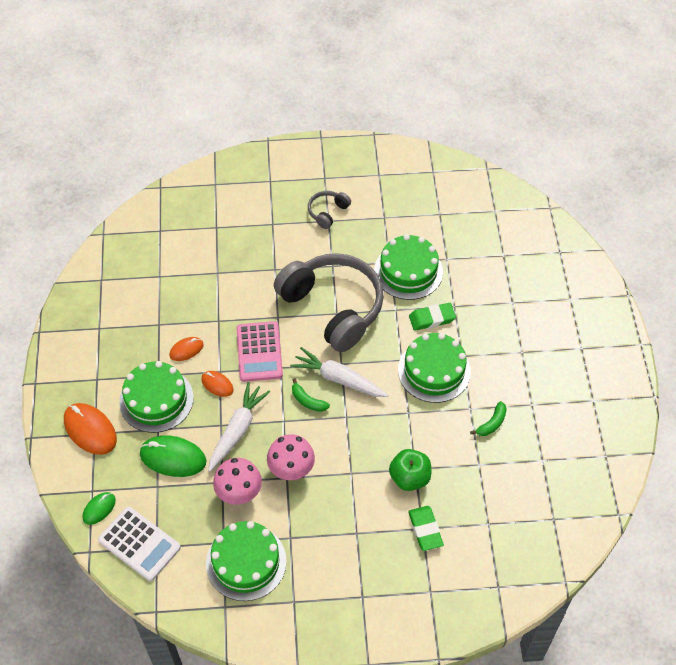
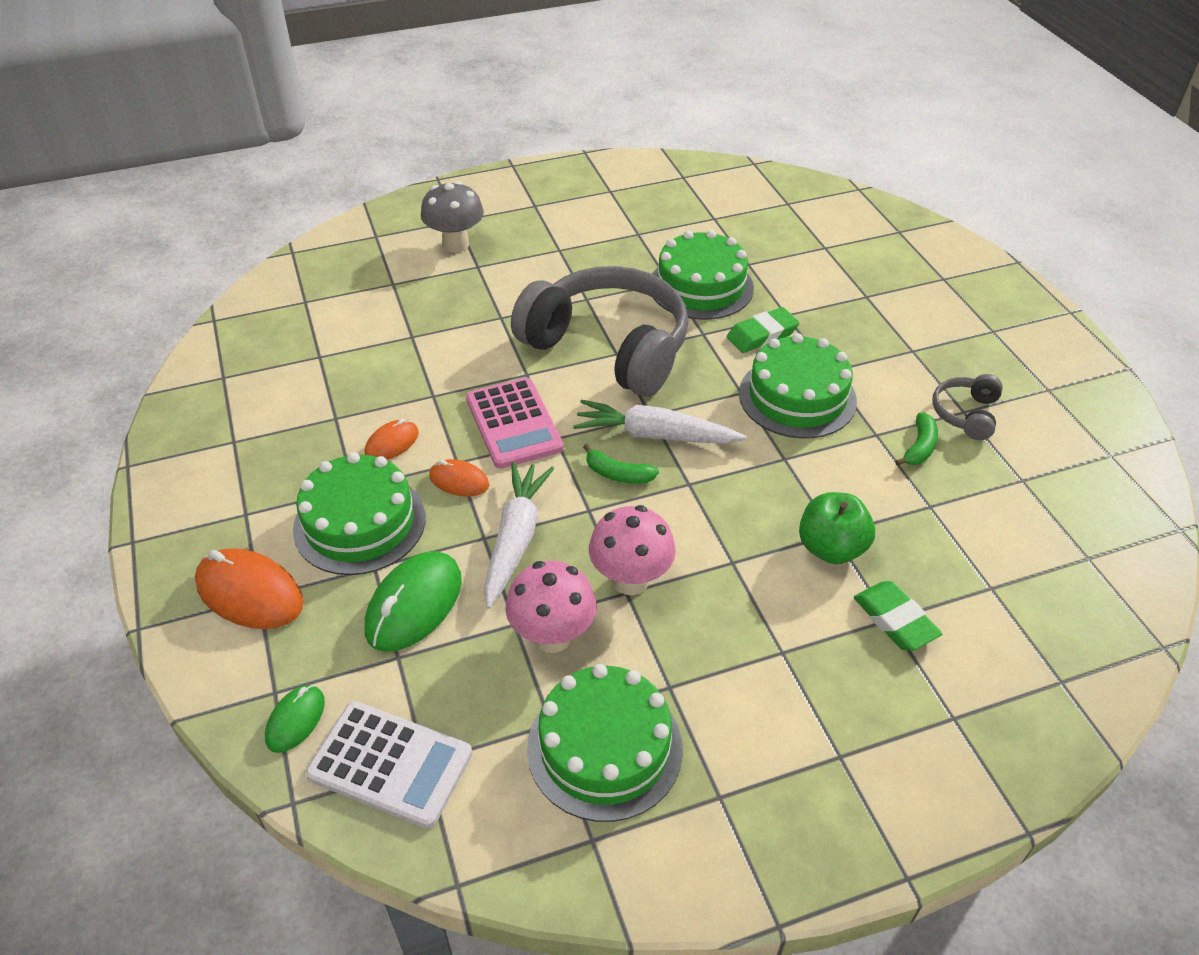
camera: 15 degrees left, 10 degrees down
green mouse [140,436,206,477] -> green mouse turned 60 degrees counterclockwise [365,551,462,652]
grey headphones [308,191,351,229] -> grey headphones moved to [932,374,1003,440]
none -> grey mushroom [421,181,484,253]

